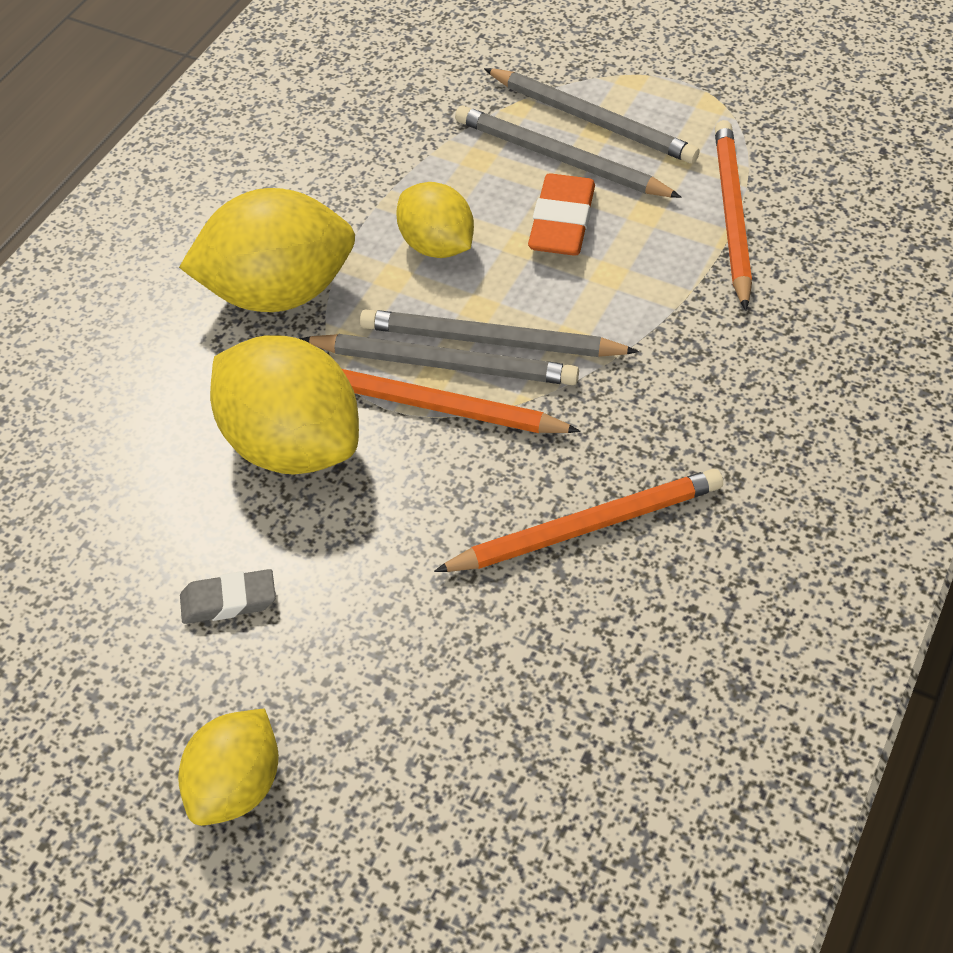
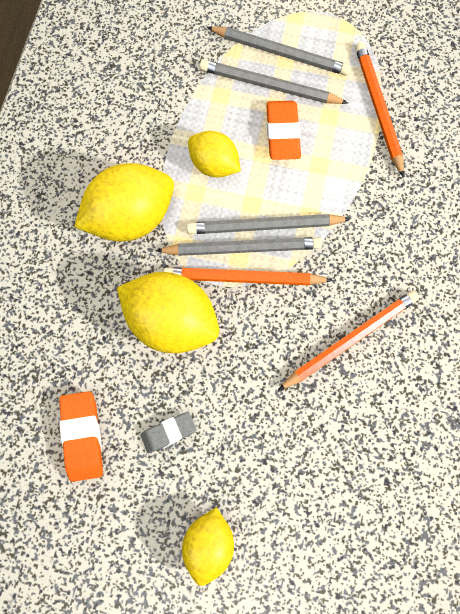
camera: 15 degrees left, 20 degrees up
none -> orange eraser [59,391,103,482]

